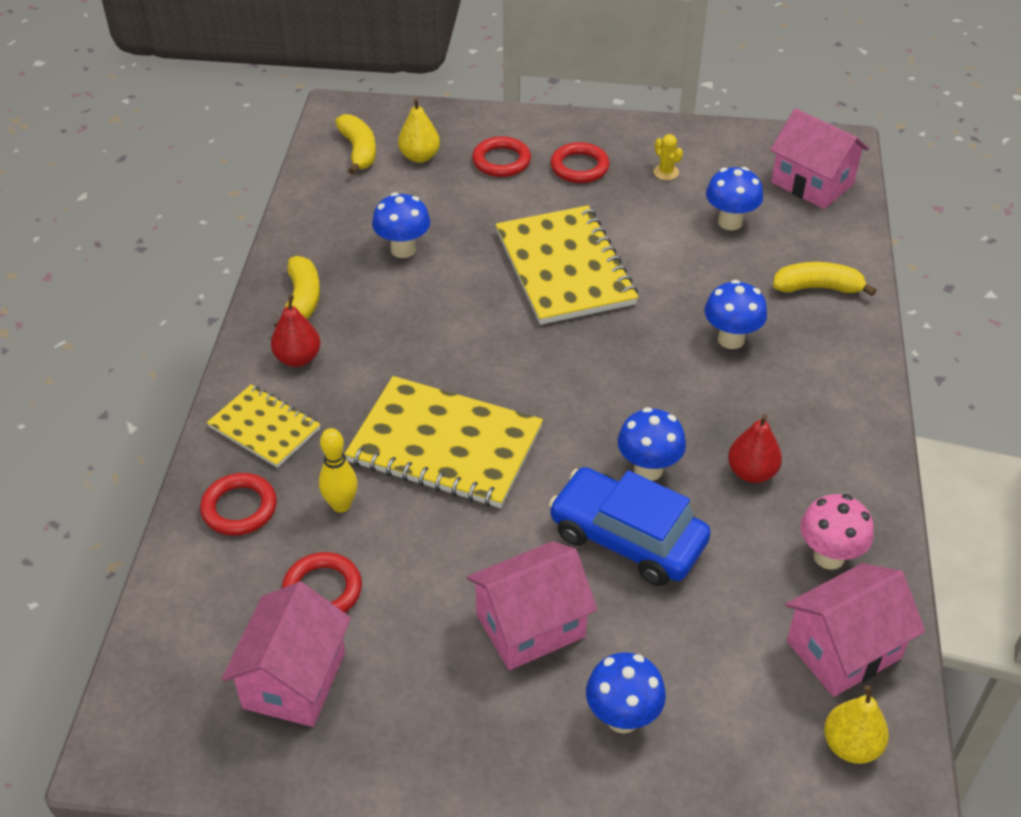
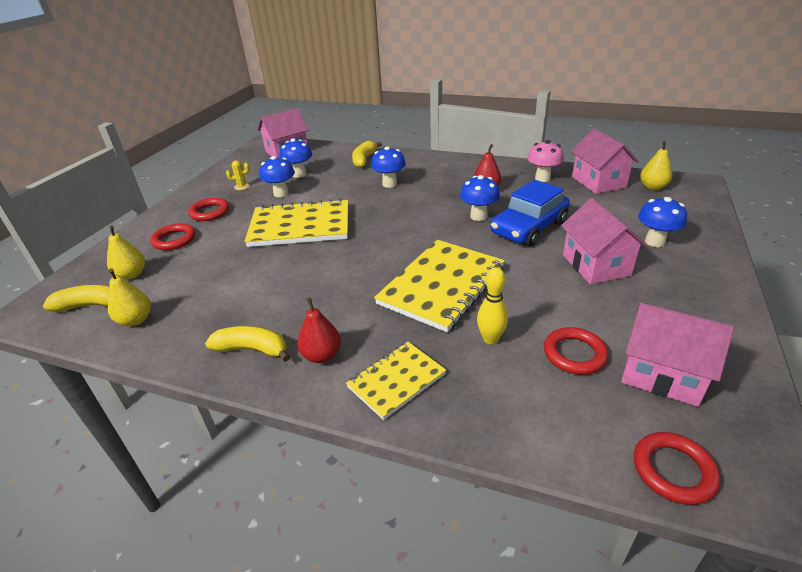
camera: 75 degrees left, 10 degrees down
red ring [200,473,277,536] -> red ring moved to [634,432,721,505]
blue mushroom [372,193,430,258] -> blue mushroom moved to [259,156,295,197]
none -> yellow pear [108,268,151,326]

